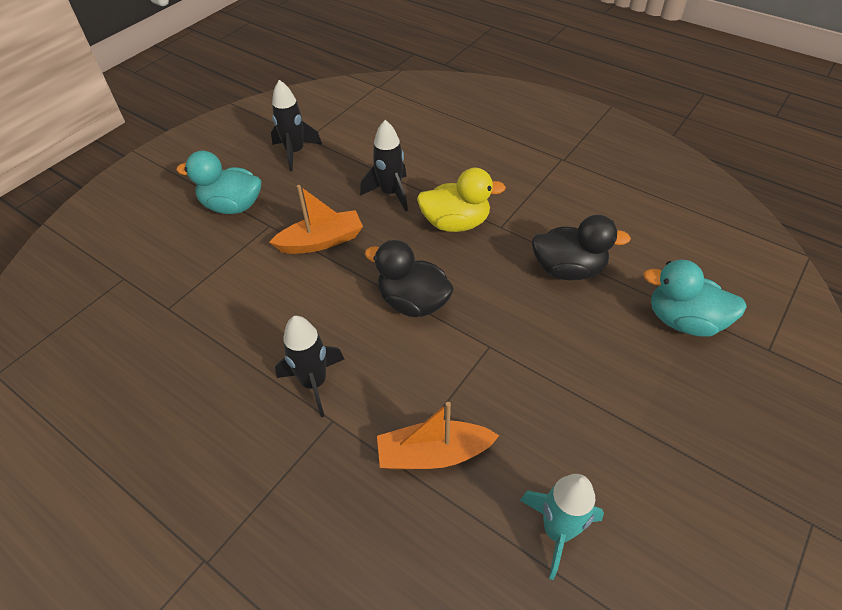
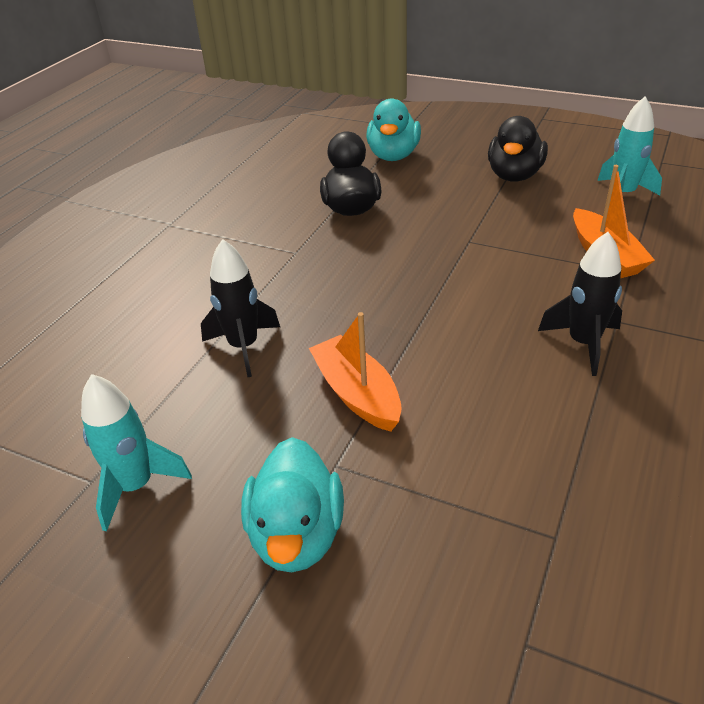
camera: 100 degrees left, 10 degrees down
black rocket [271,80,322,171] -> turquoise rocket [81,374,192,532]
black duck [365,240,454,317] -> black duck moved to [488,116,548,182]
yellow duck [417,168,506,232] -> none

